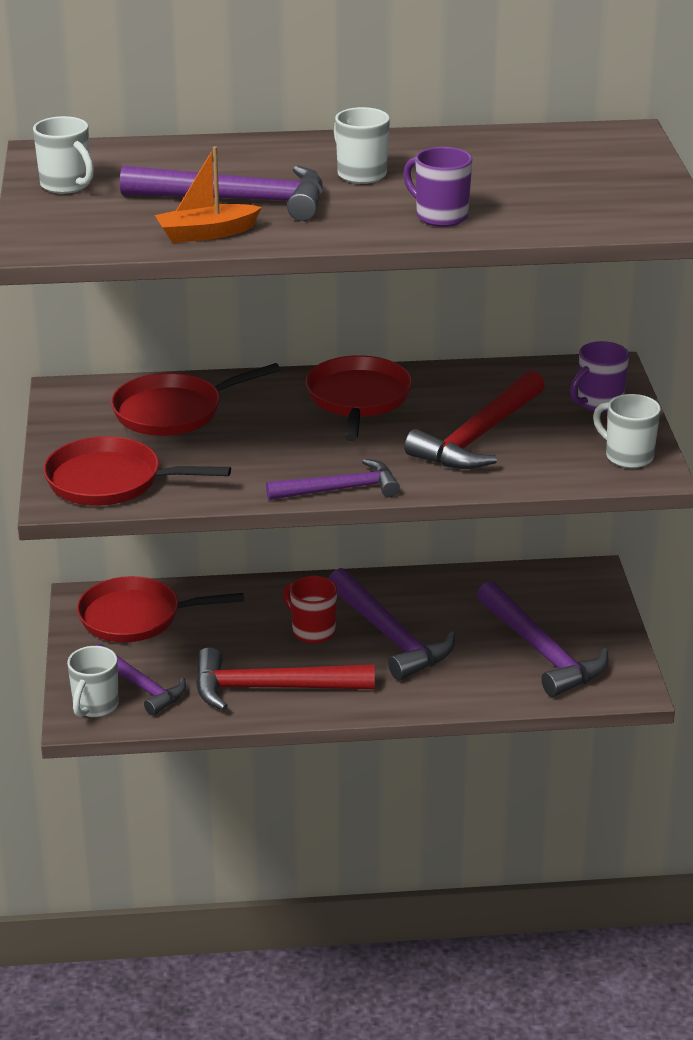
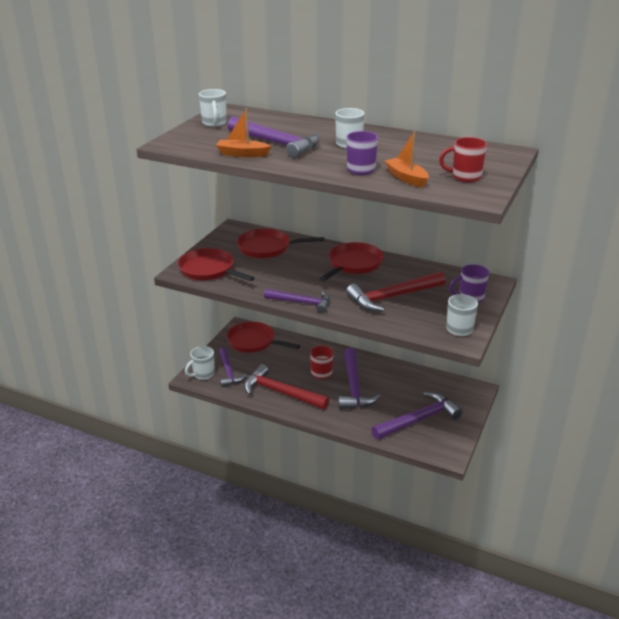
camera: 30 degrees right, 0 degrees up
purple hammer [477,581,608,697] -> purple hammer turned 120 degrees counterclockwise [372,392,462,439]
none -> orange boat [385,131,429,188]
none -> red mug [439,137,487,182]

